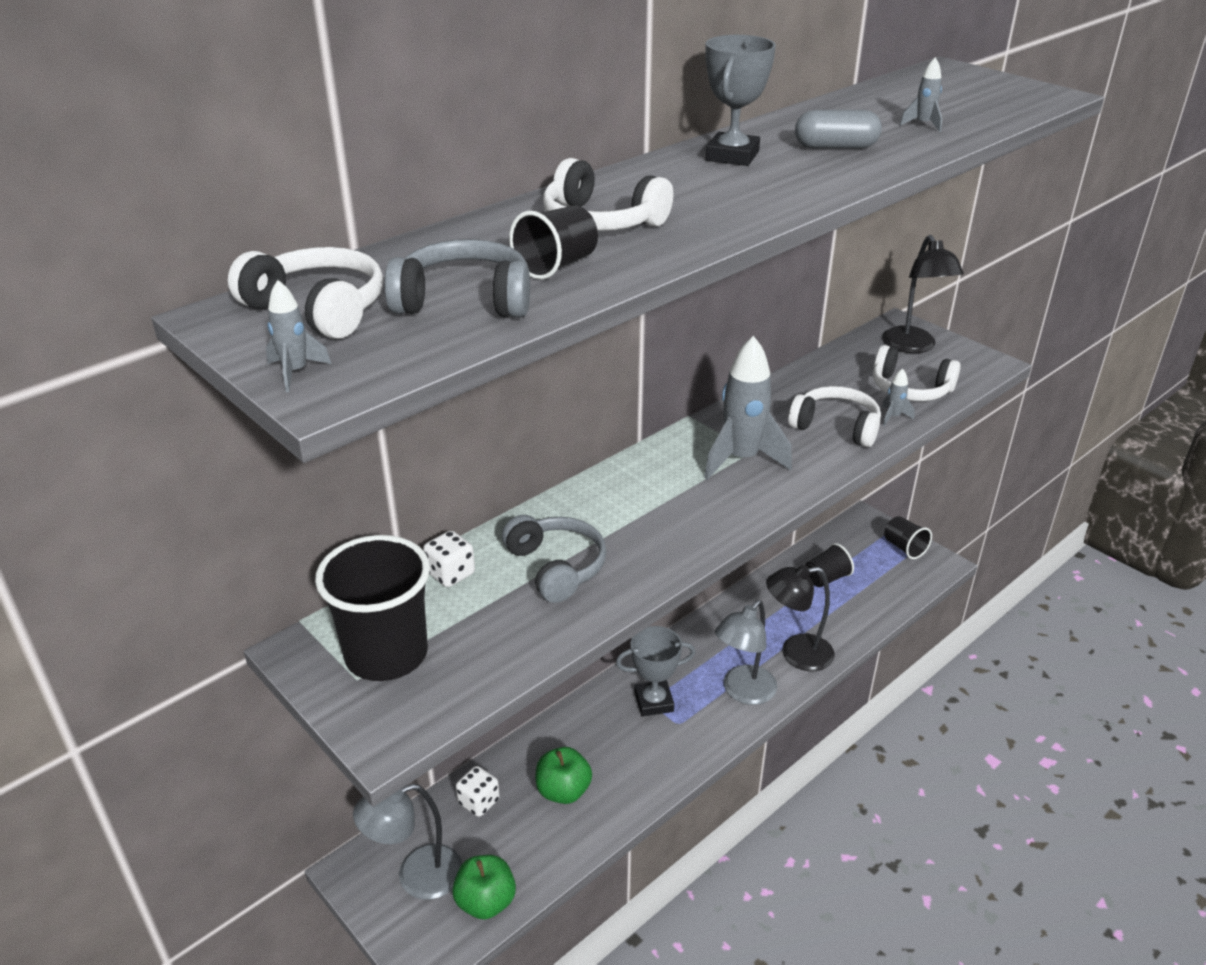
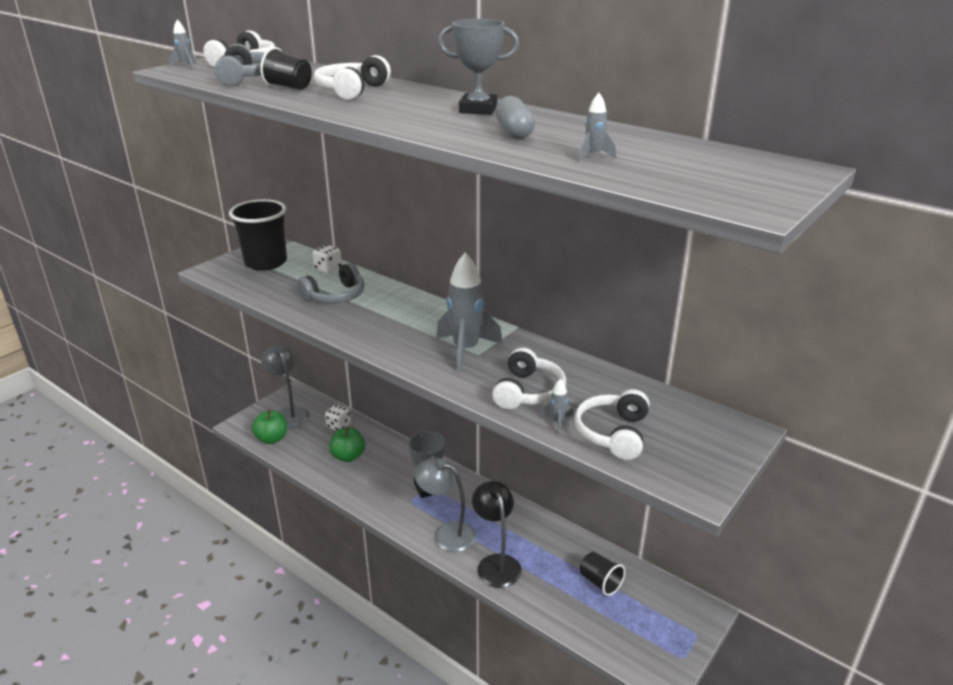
camera: 80 degrees right, 5 degrees down
black lamp [882,235,964,353] -> none
black cup [884,516,932,559] -> none

